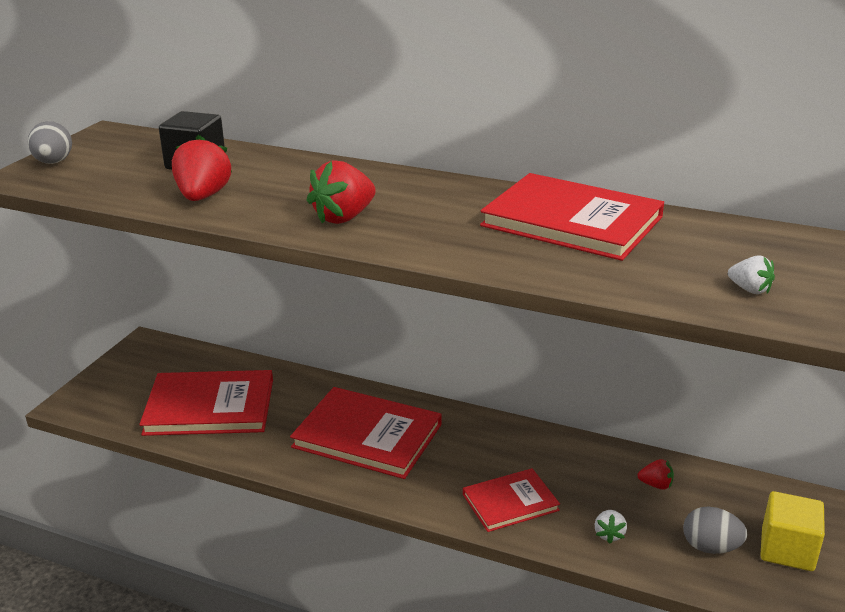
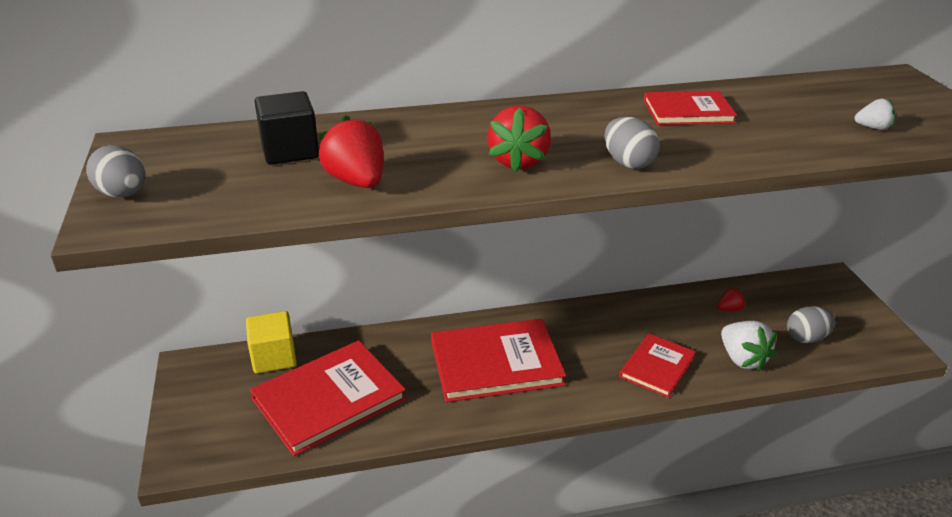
camera: 35 degrees left, 5 degrees up
red book [480,173,664,261] -> red book [644,91,737,125], size x0.58
white strawberry [595,510,627,544] -> white strawberry [721,321,777,372], size x1.86
yellow cube [760,491,825,571] -> yellow cube moved to [246,311,296,373]
none -> grey egg [604,117,660,169]

